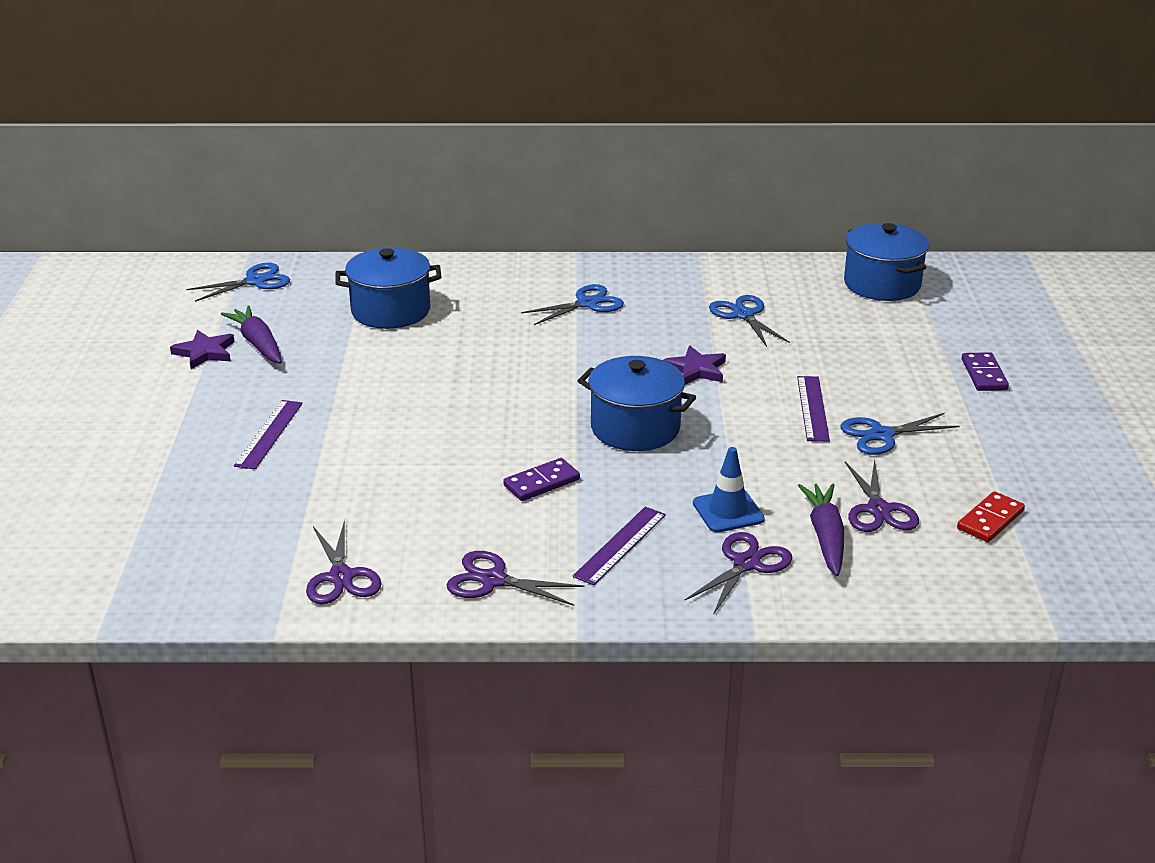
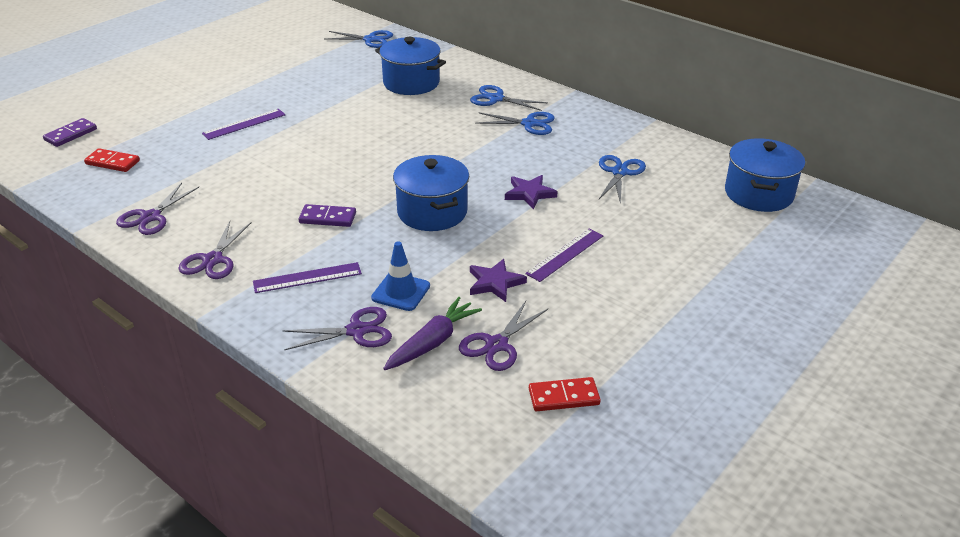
camera: 40 degrees right, 5 degrees up
purple star [170,330,235,369] -> purple star moved to [470,259,527,302]
purple carrot [221,305,282,364] -> none
purple scissors [447,551,585,606] -> purple scissors turned 135 degrees counterclockwise [178,221,251,279]
blue scissors [840,413,960,455] -> blue scissors moved to [470,85,547,111]
purple domino [962,352,1009,391] -> purple domino moved to [43,118,97,147]
none -> red domino [84,148,140,172]

